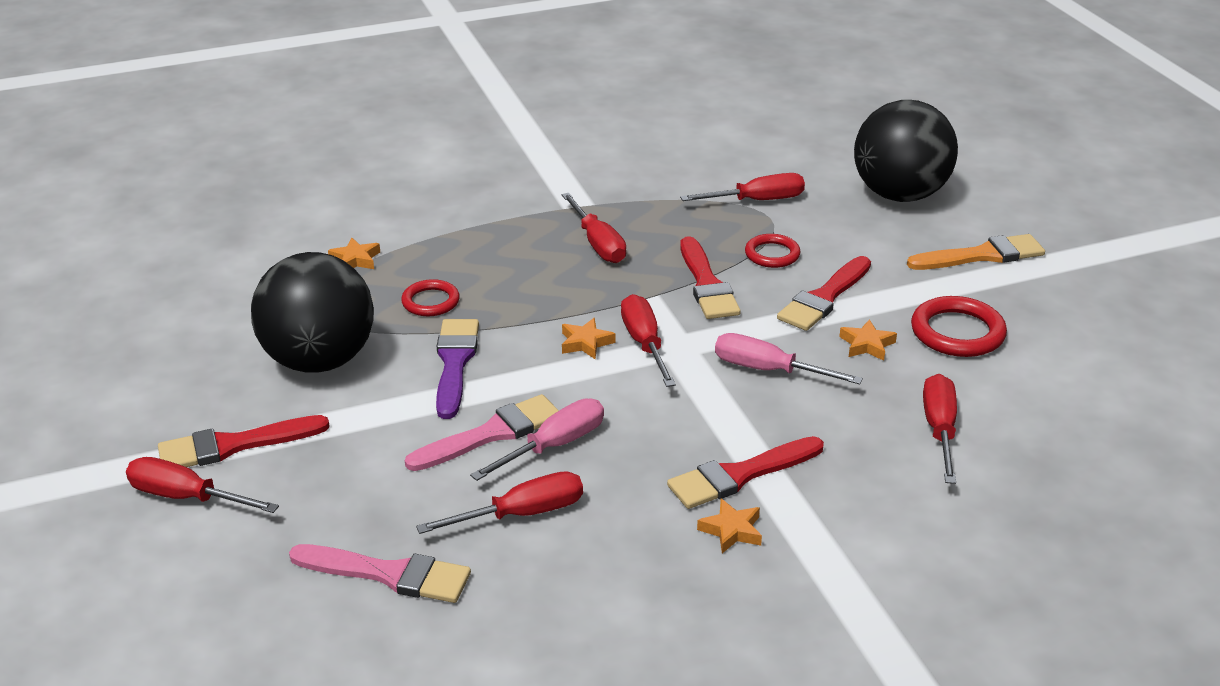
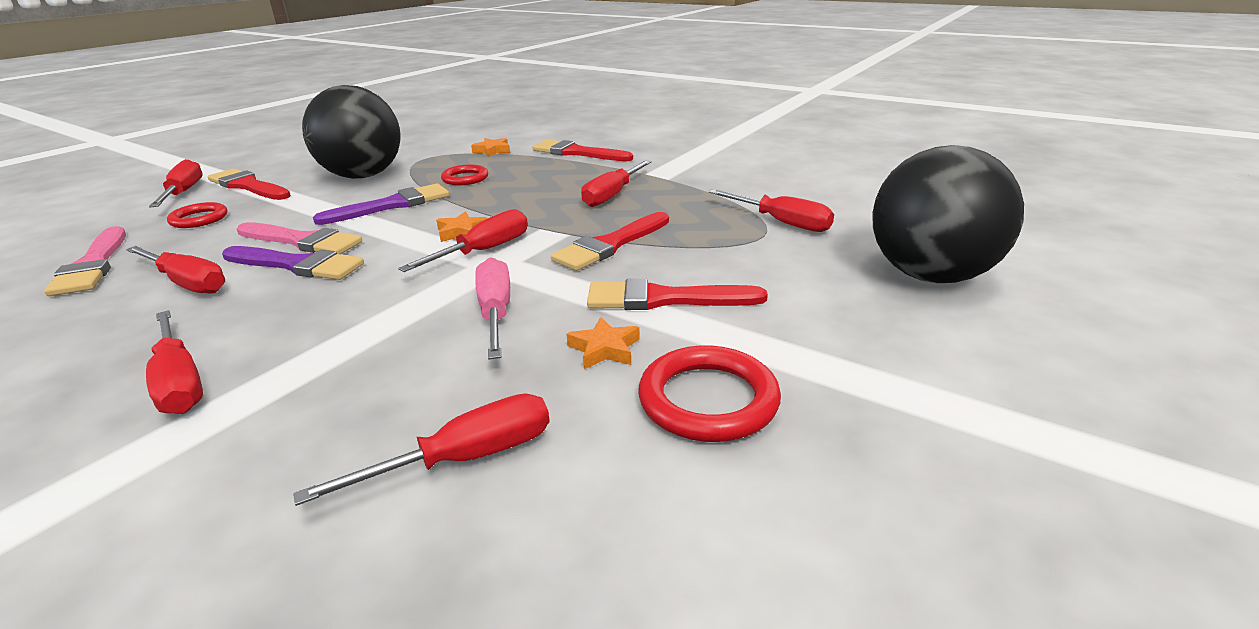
camera: 55 degrees right, 5 degrees down
pink screwdriver [470,399,604,481] -> purple brush [222,246,364,280]
red brush [667,436,824,509] -> red brush moved to [533,140,633,161]
orange star [697,499,762,553] -> red screwdriver [146,310,203,414]
red ring [745,234,800,268] -> red ring moved to [167,202,228,228]
orange brush [907,234,1045,270] -> none

